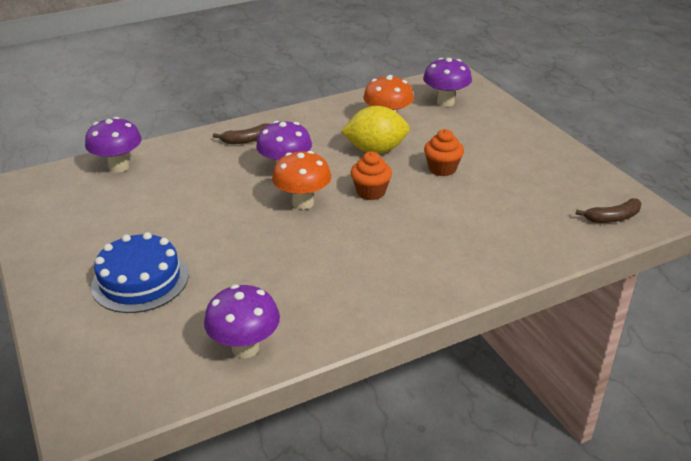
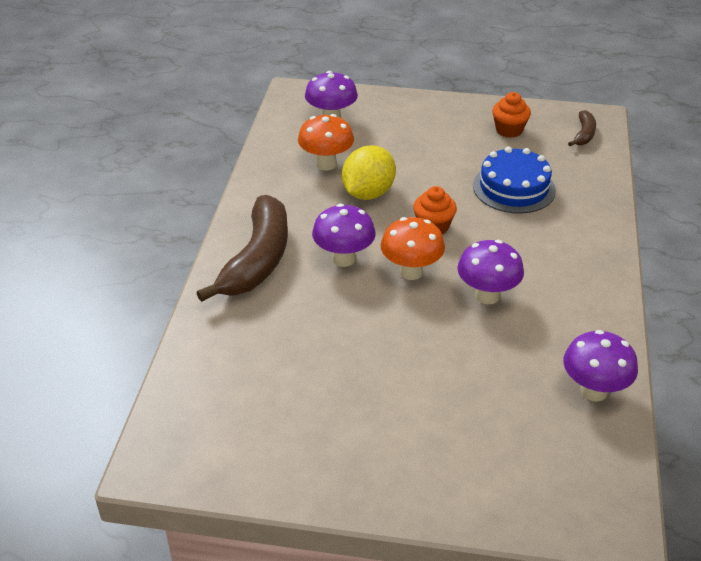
camera: 55 degrees left, 5 degrees up
purple mushroom [85,117,142,173] -> purple mushroom moved to [457,240,524,304]
blue cake [91,232,189,313] -> blue cake moved to [473,147,556,214]
brown banana [213,123,270,144] -> brown banana [197,195,288,302], size x2.20
orange cupcake [424,129,464,176] -> orange cupcake moved to [492,92,531,138]

